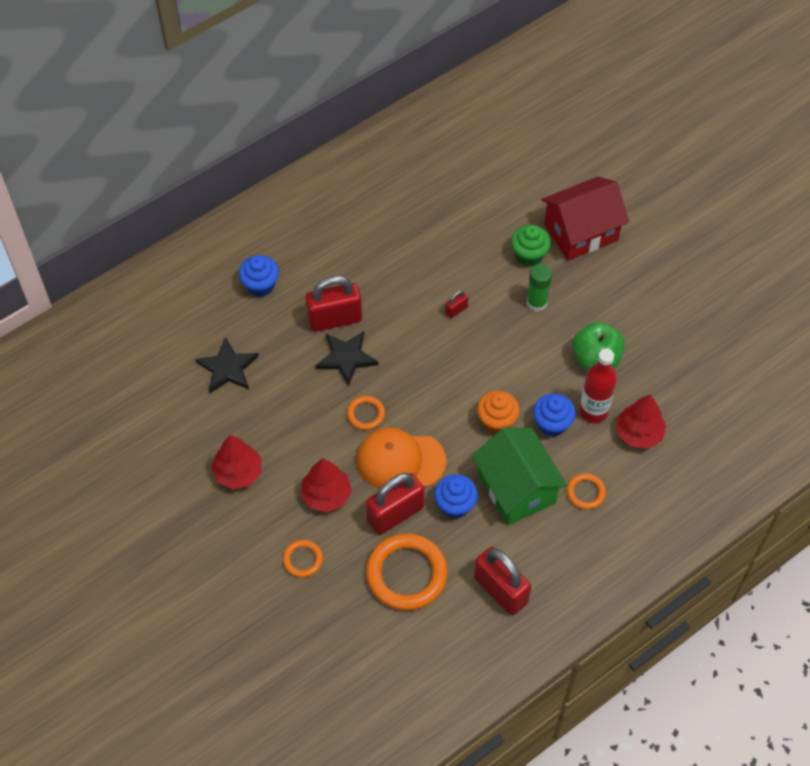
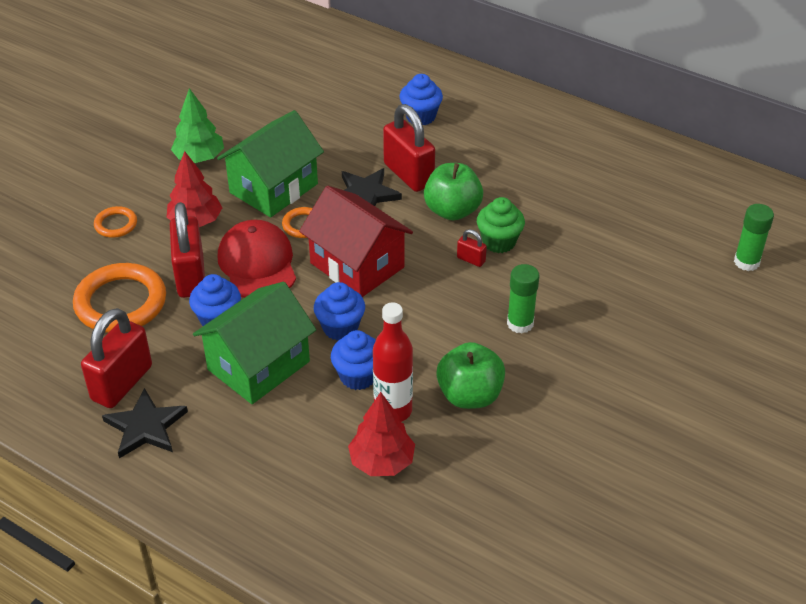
camera: 70 degrees right, 15 degrees down
black star [195,337,259,393] -> black star moved to [102,388,188,458]
red tree [211,435,261,489] -> green tree [171,88,224,163]
orange cap [357,428,446,489] -> red cap [218,219,296,298]
red padlock [366,473,424,535] -> red padlock turned 45 degrees clockwise [170,202,205,298]
orange cupcake [477,391,520,434] -> blue cupcake [314,282,365,340]
green cupcake [511,225,551,267] -> green cupcake moved to [477,197,525,253]
red house [541,176,629,261] -> red house moved to [299,186,413,297]
orange ring [567,473,606,510] -> none
none -> green house [217,110,324,217]
none -> green apple [424,163,483,220]
none -> green glue stick [734,204,774,271]

